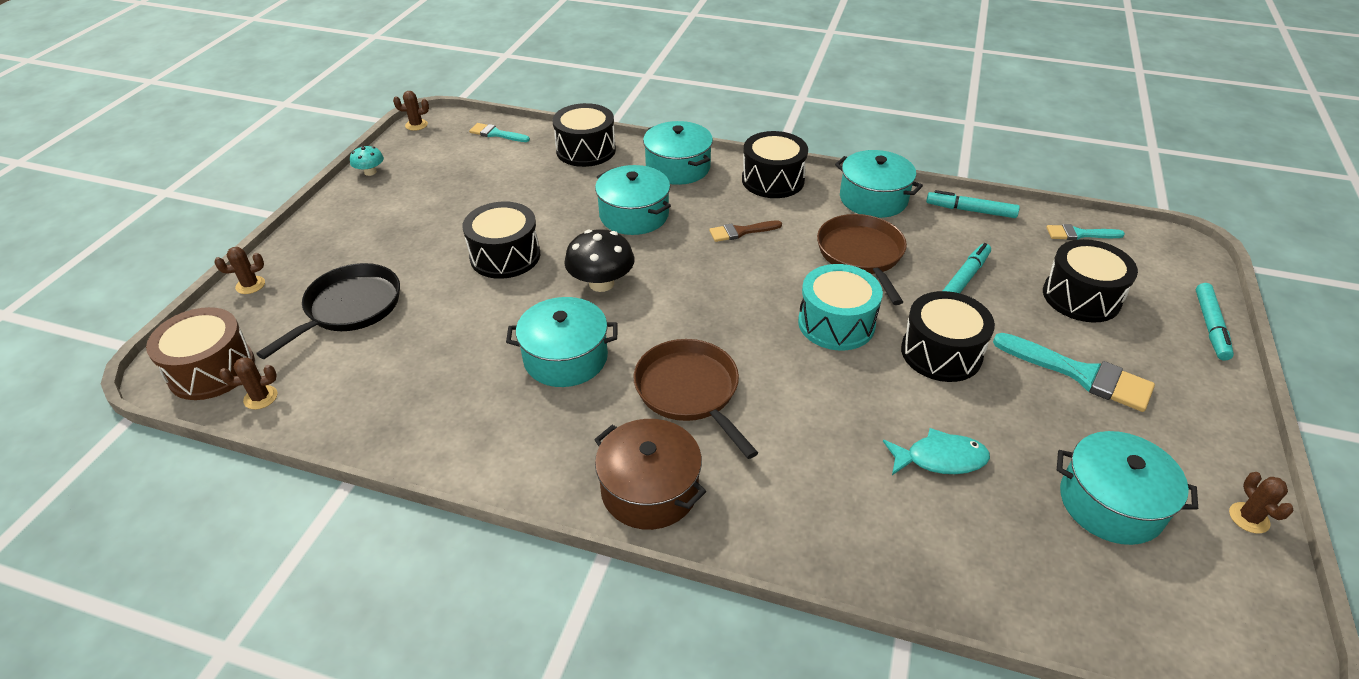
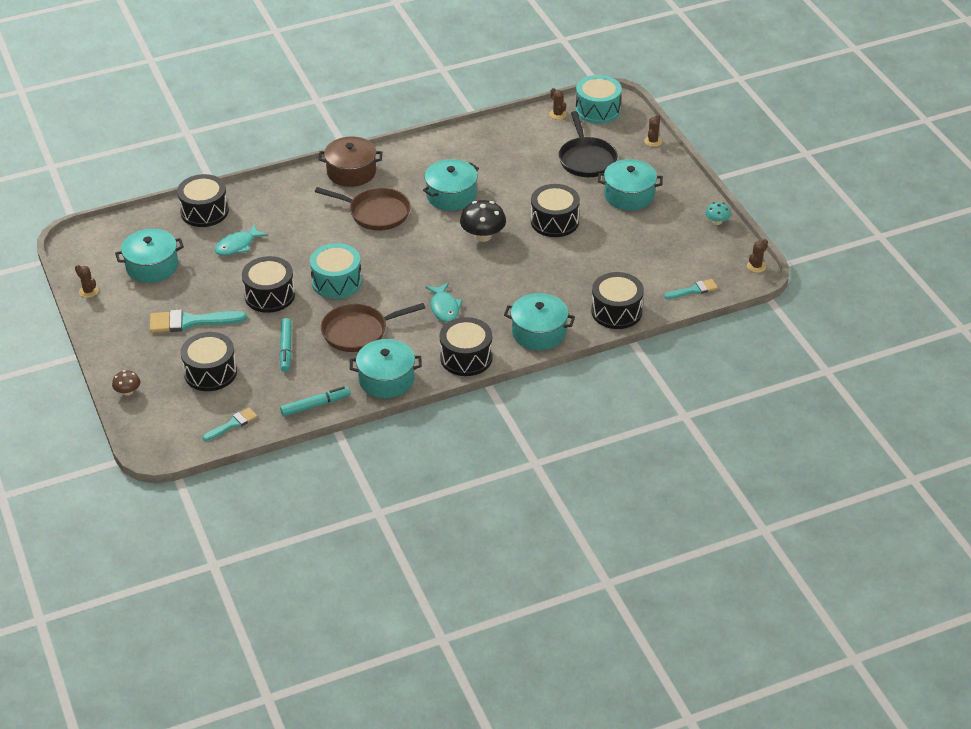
camera: 140 degrees right, 0 degrees up
brown drum [146,307,255,400] -> turquoise drum [576,75,622,124]
brown cactus [219,357,278,409] -> brown cactus turned 60 degrees counterclockwise [549,88,567,120]
turquoise pot [595,165,671,235] -> turquoise pot moved to [598,159,663,211]
brown brush [709,220,782,242] -> turquoise fish [426,283,463,322]
brown pan [817,214,907,305] -> brown pan turned 120 degrees clockwise [321,303,425,352]
turquoise marker [1196,283,1234,361] -> brown mushroom [112,370,140,396]
none -> black drum [177,174,229,227]

